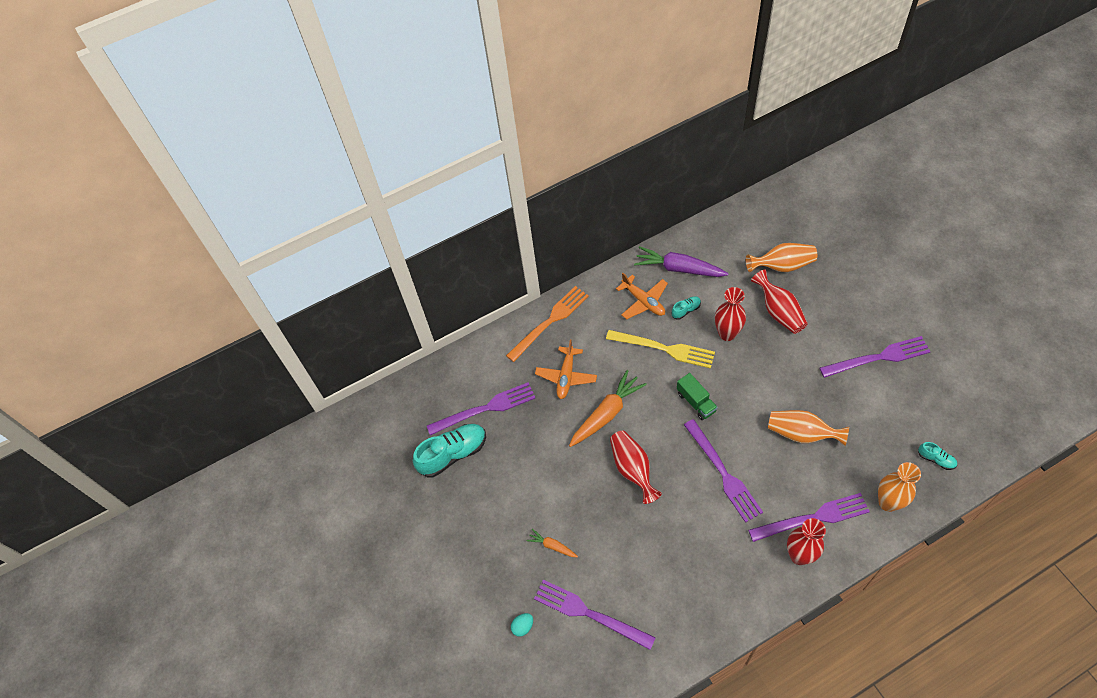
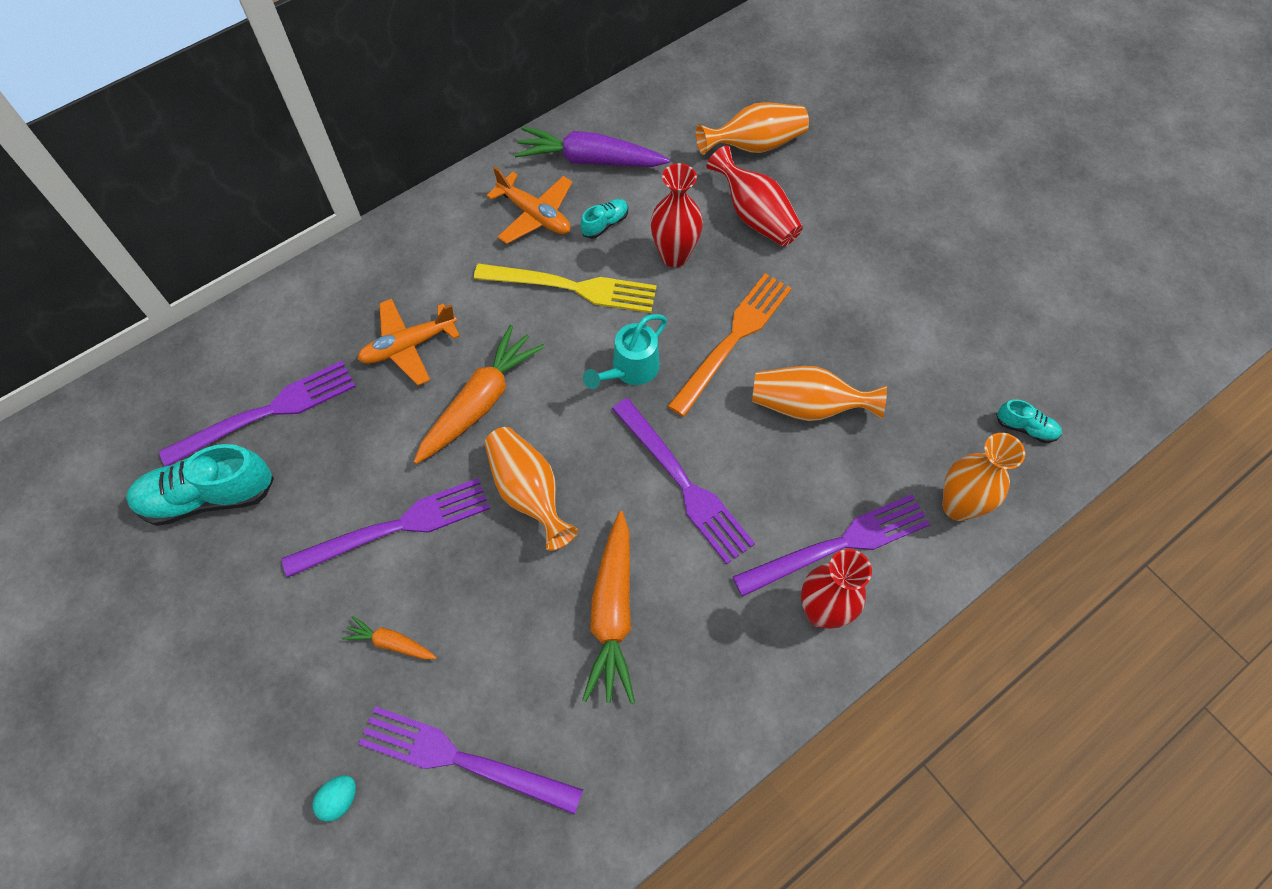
camera: 15 degrees left, 5 degrees up
turquoise shoe [413,424,486,477] -> turquoise shoe turned 150 degrees counterclockwise [126,444,274,526]
orange fork [506,286,589,362] -> orange fork moved to [668,273,792,417]
orange plane [535,339,597,399] -> orange plane turned 60 degrees clockwise [357,298,460,385]
red vase [610,431,662,504] -> orange vase [484,427,578,551]
green truck [677,373,718,420] -> turquoise watering can [583,314,667,389]
purple fork [820,336,931,378] -> purple fork moved to [282,478,490,578]
none -> orange carrot [582,511,635,704]

